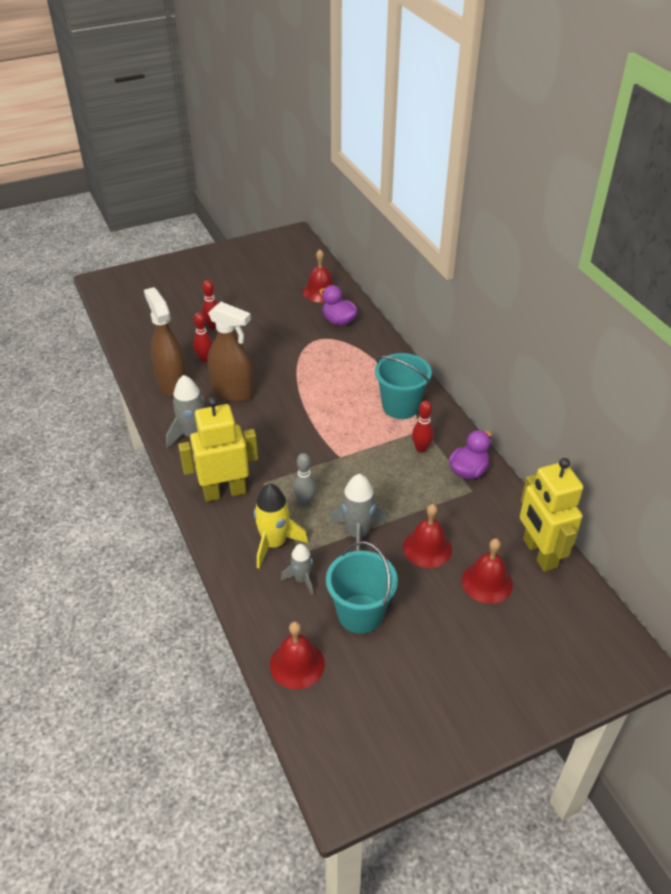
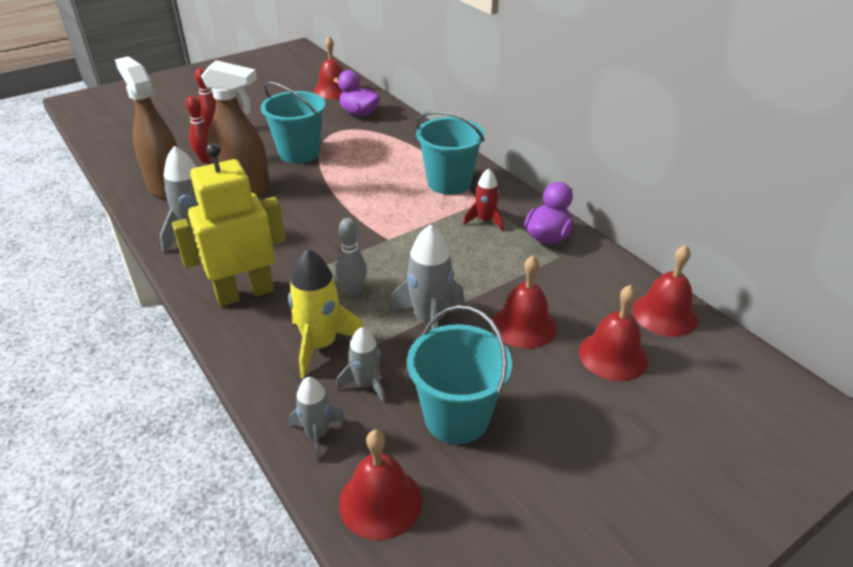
camera: 10 degrees left, 5 degrees down
red bowling pin [412,401,434,453] -> red rocket [463,168,503,230]
yellow robot [520,458,583,572] -> red bell [632,245,698,337]
none -> turquoise bucket [261,81,326,163]
none -> grey rocket [289,377,345,461]

